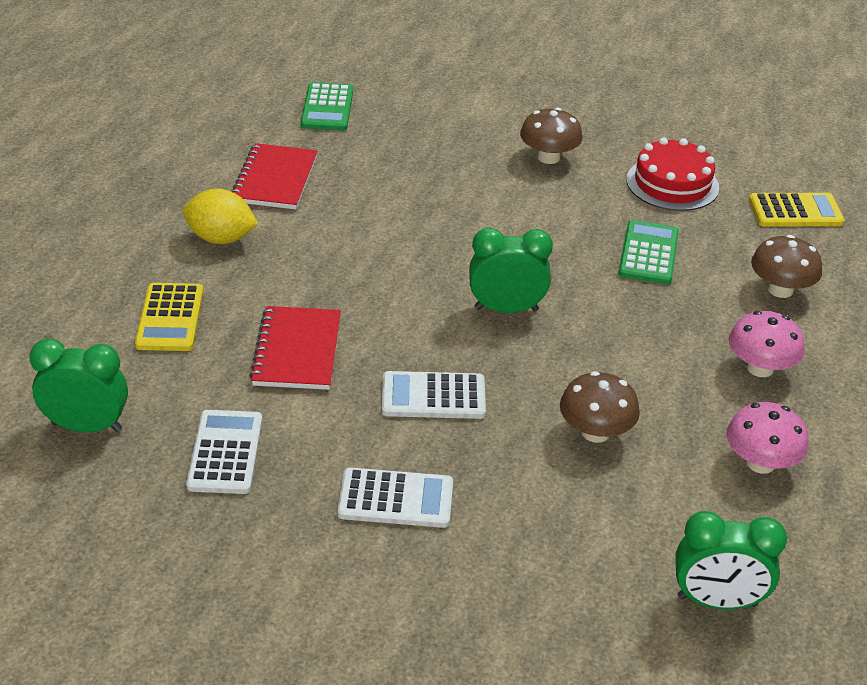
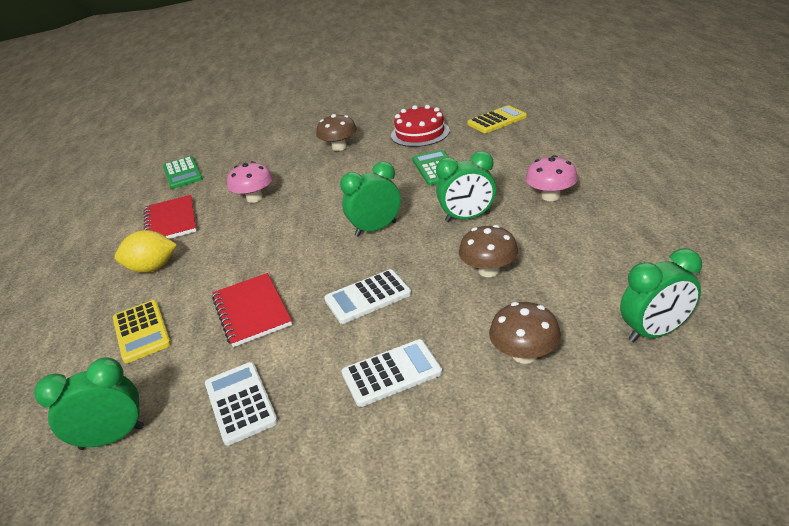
camera: 20 degrees left, 5 degrees down
pink mushroom [727,402,809,474] -> pink mushroom moved to [227,161,273,203]
brown mushroom [751,235,822,298] -> brown mushroom moved to [489,302,561,364]
none -> green clock [436,151,496,222]

